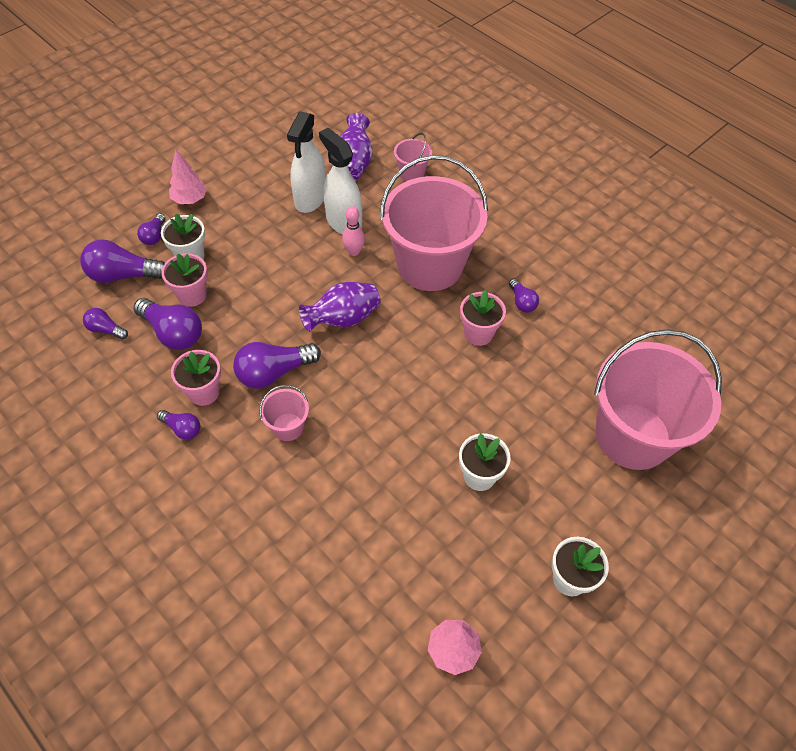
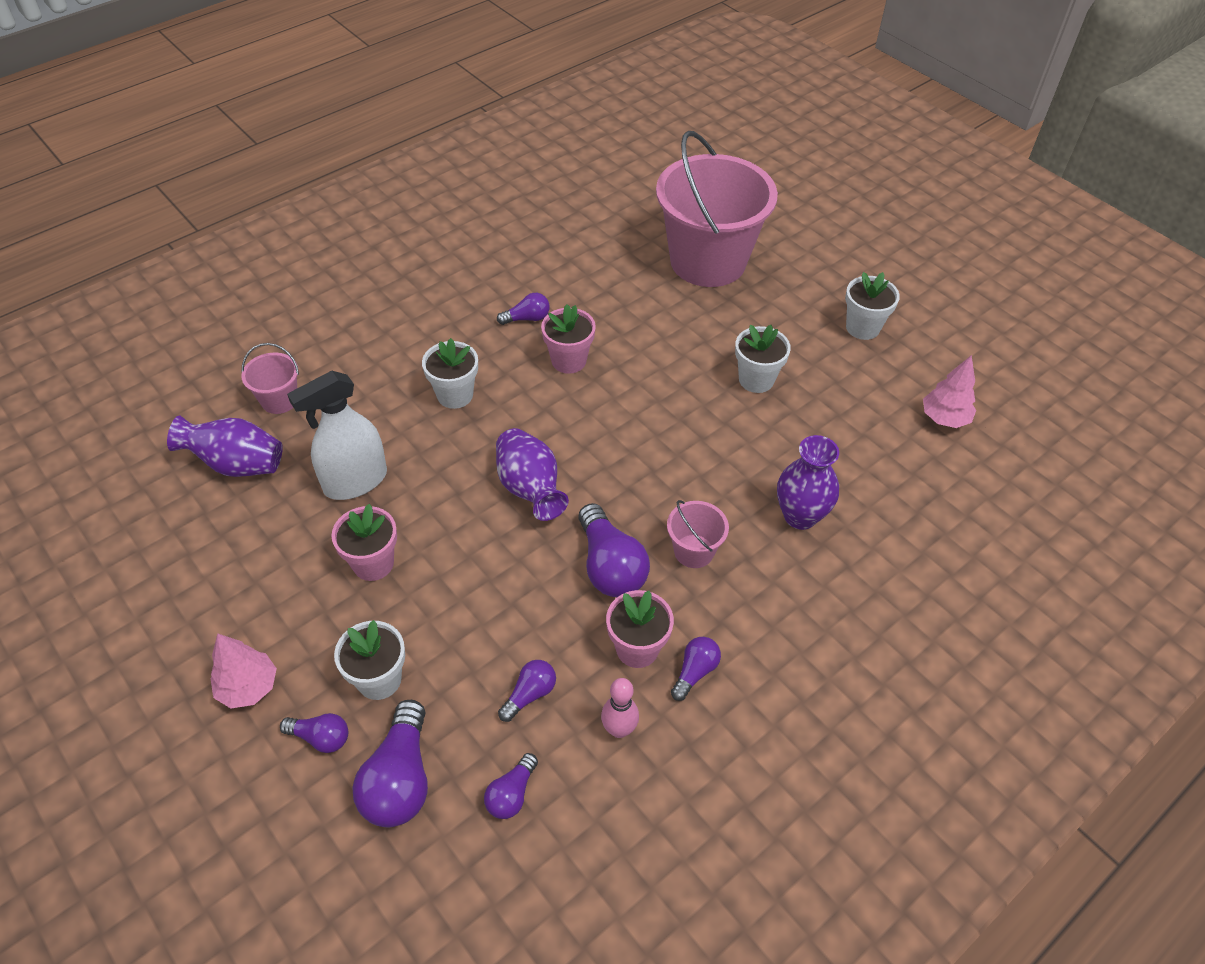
camera: 85 degrees left, 5 degrees down
purple light bulb [134,298,202,350] -> purple light bulb [498,660,556,722], size x0.55
pink flower pot [161,253,208,307] -> pink flower pot moved to [331,504,397,581]
white spray bottle [287,111,326,213] -> none
pink bowling pin [342,206,365,256] -> pink bowling pin moved to [601,678,639,738]
pink bucket [380,155,488,291] -> white flower pot [422,338,478,409]
none -> purple vase [777,435,839,530]

